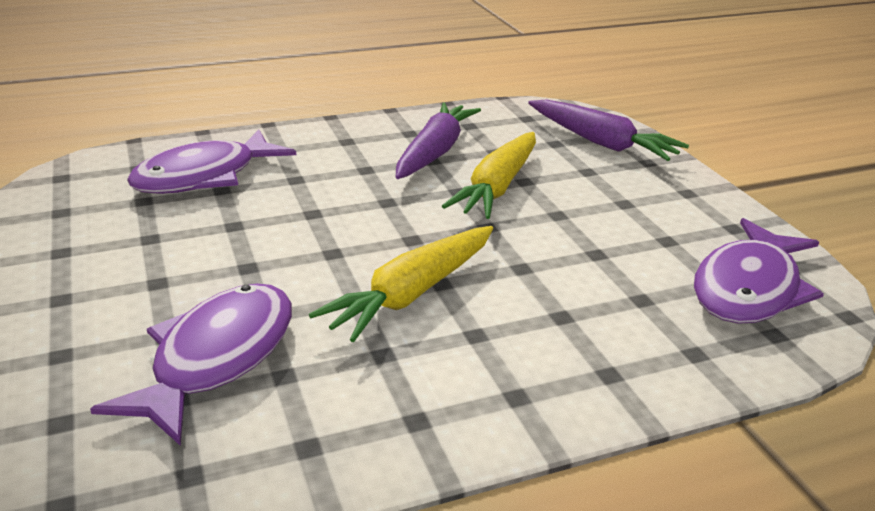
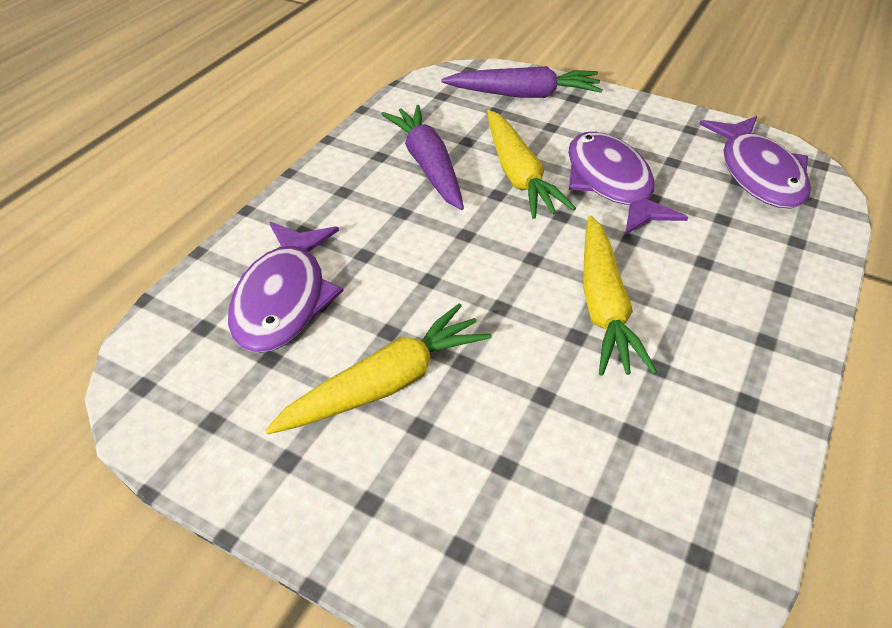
camera: 40 degrees left, 15 degrees up
purple fish [90,283,292,446] -> purple fish moved to [568,132,688,235]
none -> yellow carrot [265,303,492,434]

